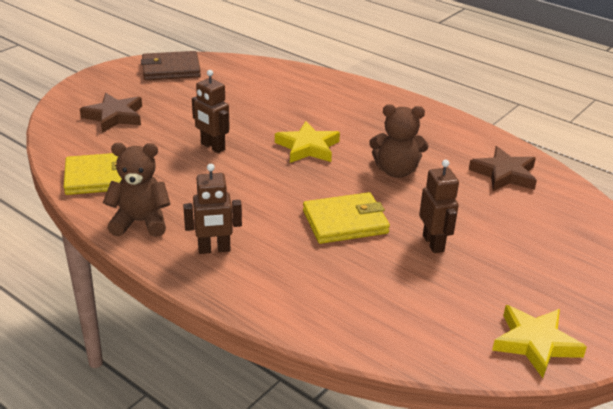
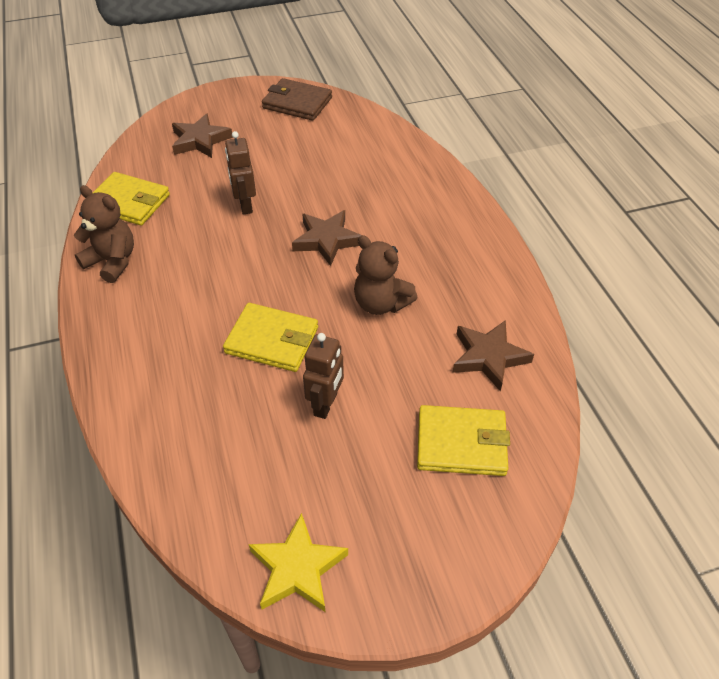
camera: 35 degrees right, 15 degrees up
brown robot [183,164,242,254] -> none
yellow star [275,121,340,163] -> brown star [292,210,361,266]
none -> yellow wallet [417,405,510,476]

